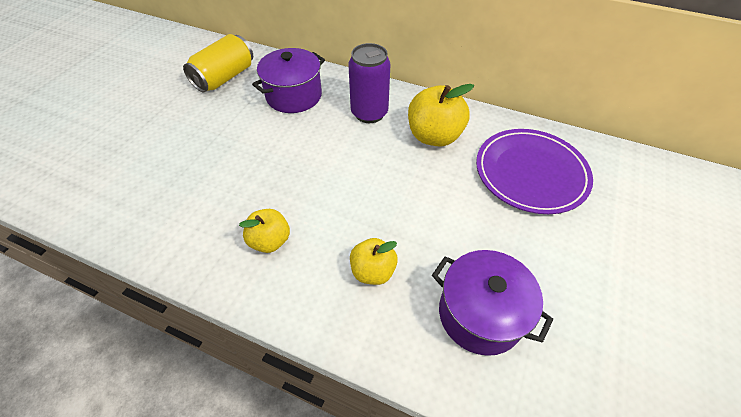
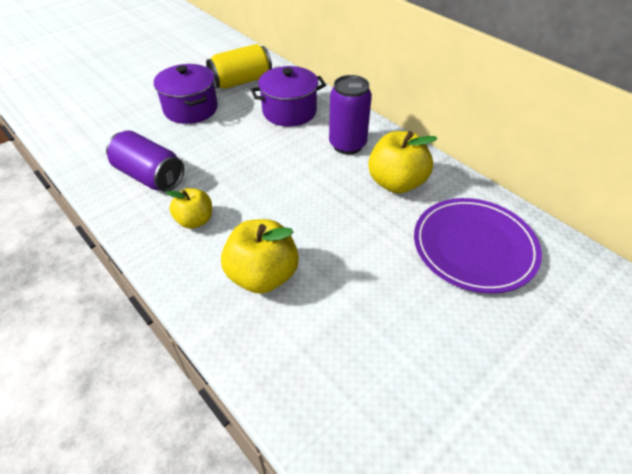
camera: 25 degrees right, 5 degrees down
yellow apple [350,238,398,285] -> yellow apple [221,219,299,294], size x1.62
purple pot [432,250,553,356] -> purple pot moved to [154,64,218,124]
none -> purple can [106,130,184,192]

